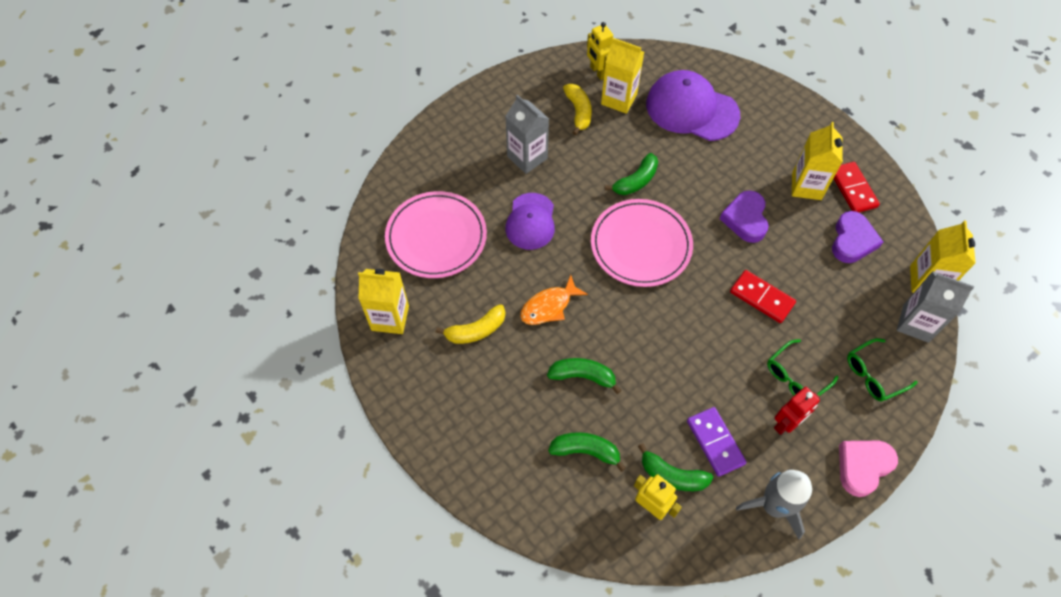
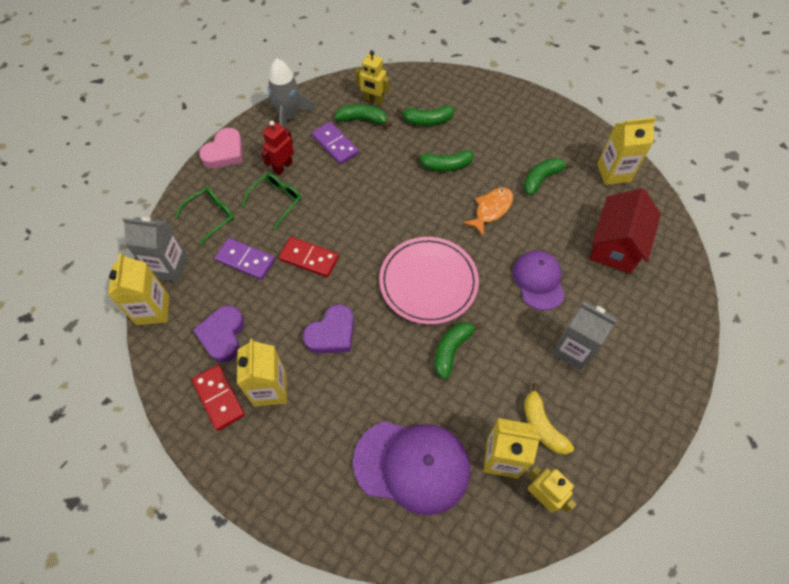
camera: 165 degrees right, 0 degrees up
pink plate [385,191,487,278] -> red house [589,188,661,274]
yellow banana [436,304,506,344] -> green banana [523,158,573,195]
purple heart [720,190,768,243] -> purple heart turned 60 degrees clockwise [303,304,354,354]
none -> purple domino [215,238,275,280]

